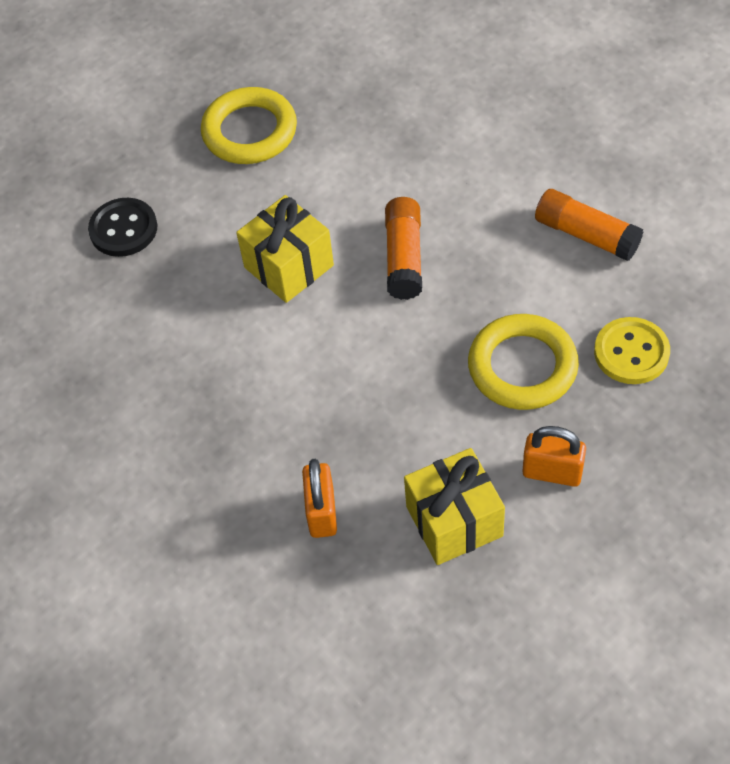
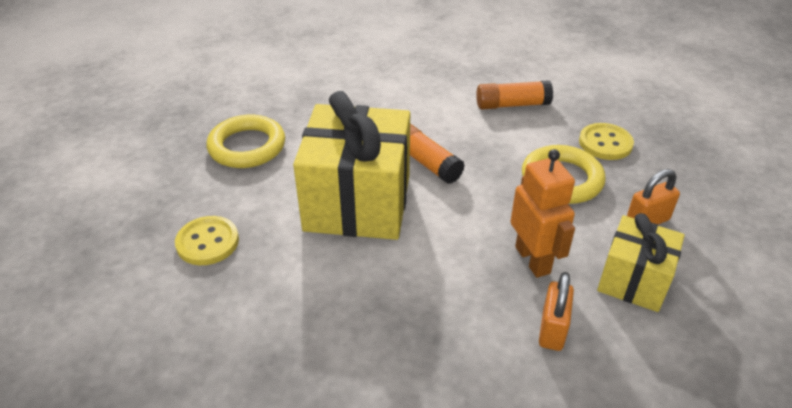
camera: 45 degrees left, 15 degrees down
black button [88,198,157,257] -> yellow button [175,216,239,265]
yellow gift [236,195,334,303] -> yellow gift [293,91,410,240], size x1.76
orange padlock [302,459,337,538] -> orange padlock turned 60 degrees clockwise [539,272,574,351]
none -> orange robot [510,149,575,278]

